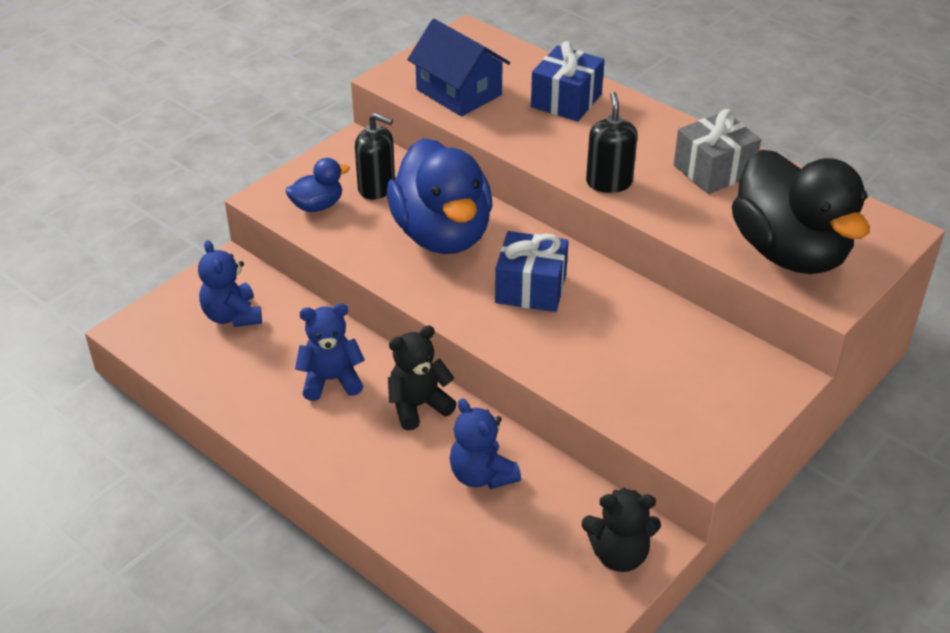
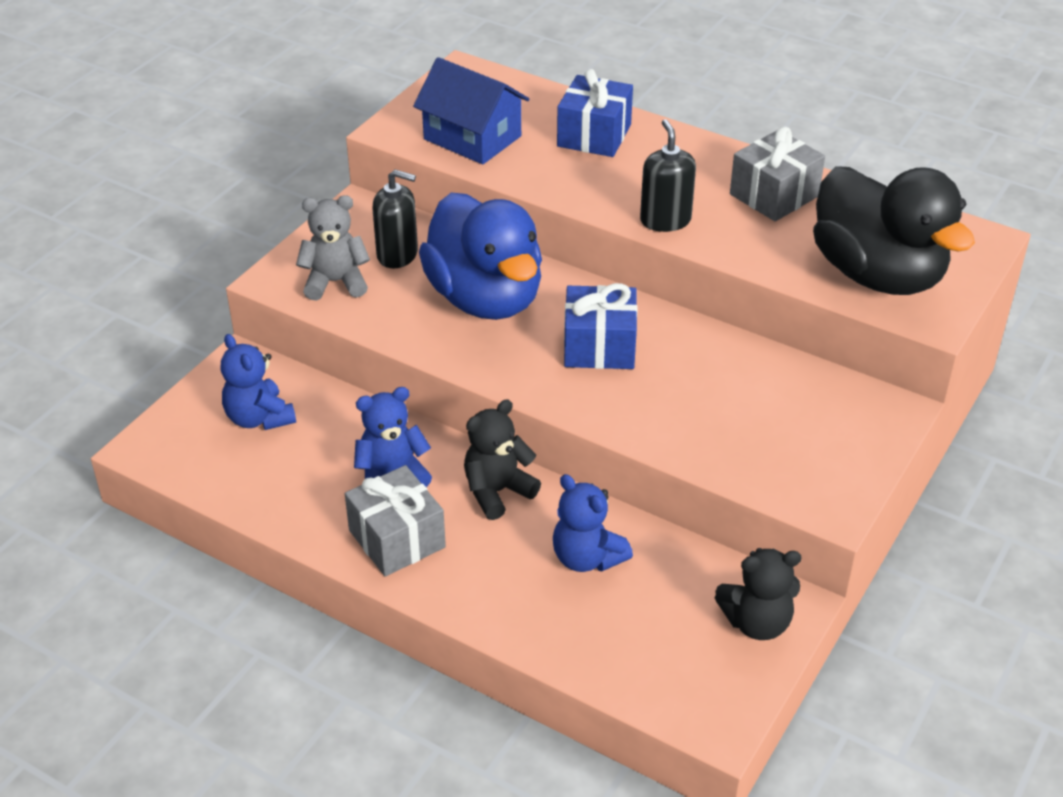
camera: 10 degrees left, 0 degrees up
blue duck [286,158,350,212] -> grey teddy bear [296,195,370,301]
none -> grey gift [345,465,446,577]

